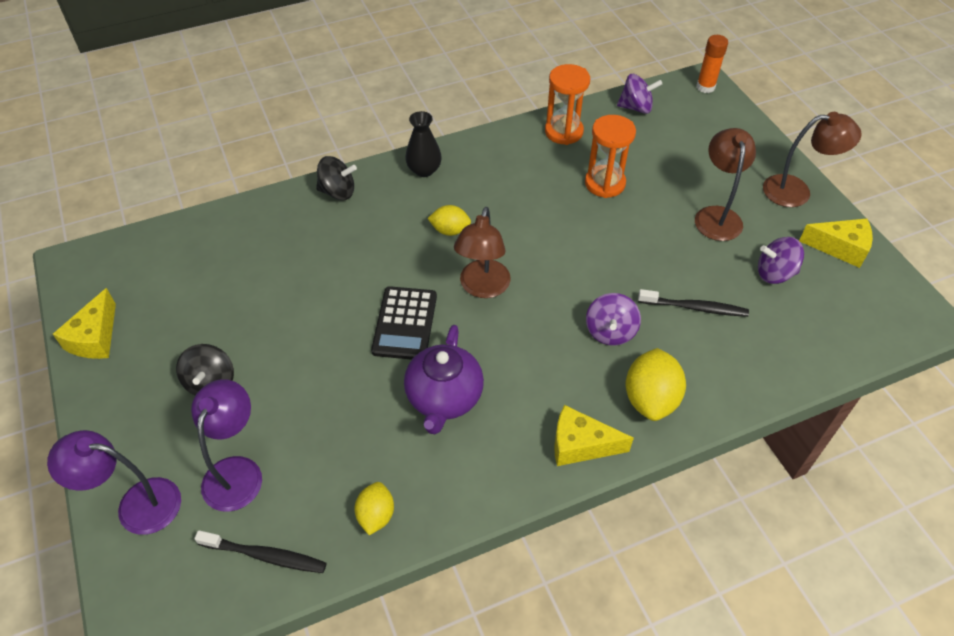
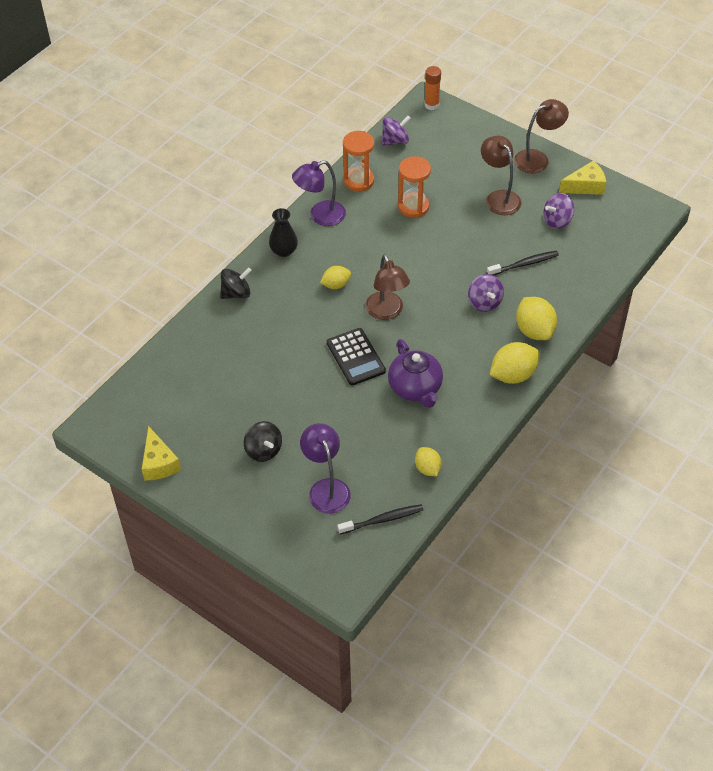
camera: 30 degrees left, 0 degrees up
purple lamp [47,430,181,535] -> purple lamp moved to [292,160,346,226]
yellow cheese [554,405,634,466] -> yellow lemon [490,342,540,384]

